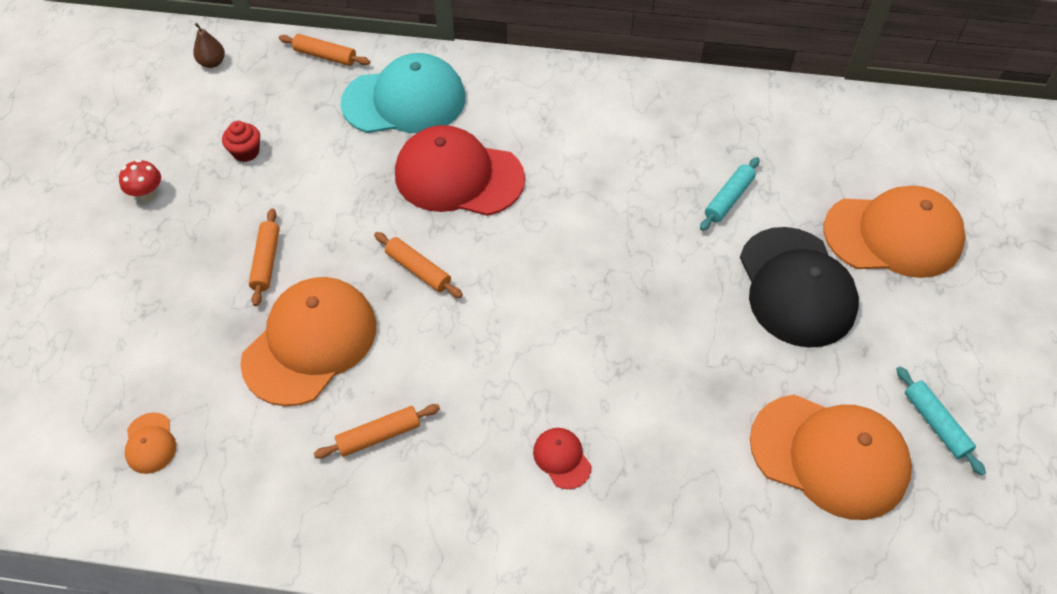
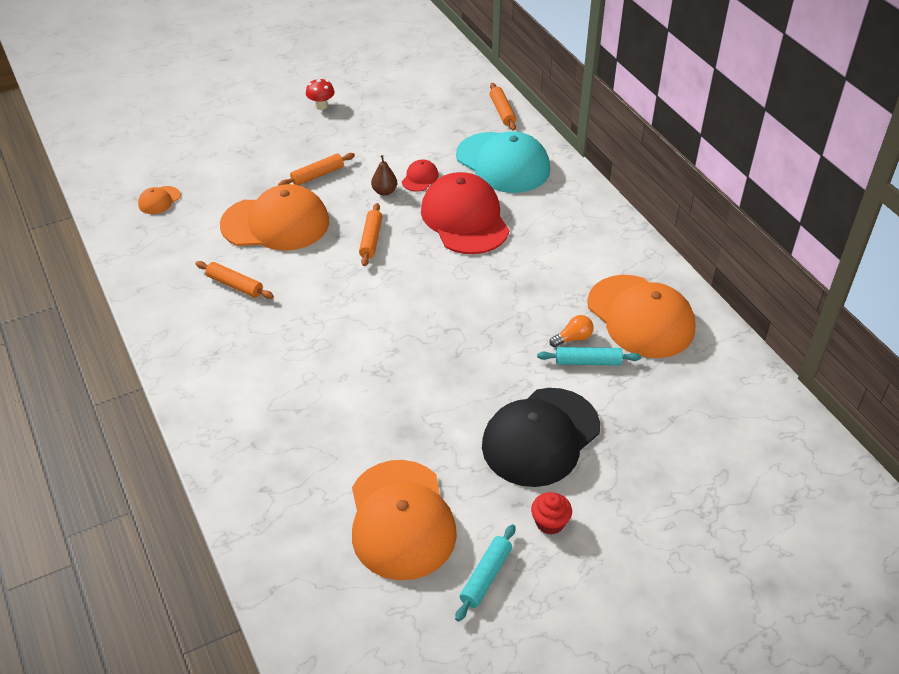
camera: 55 degrees right, 10 degrees down
brown pear [193,23,225,68] -> brown pear moved to [371,155,397,196]
red cupcake [222,121,260,162] -> red cupcake moved to [531,492,572,535]
red cap [533,428,591,489] -> red cap moved to [402,160,439,192]
orange cap [823,186,965,278] -> orange cap moved to [587,275,696,358]
none -> orange light bulb [549,315,594,347]

